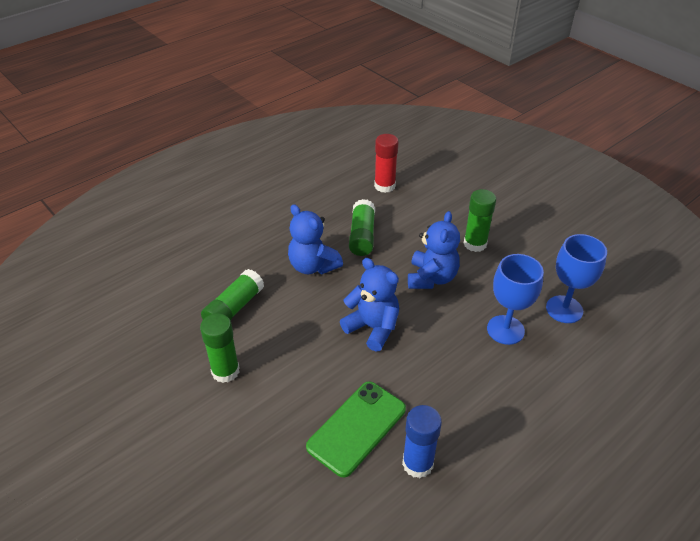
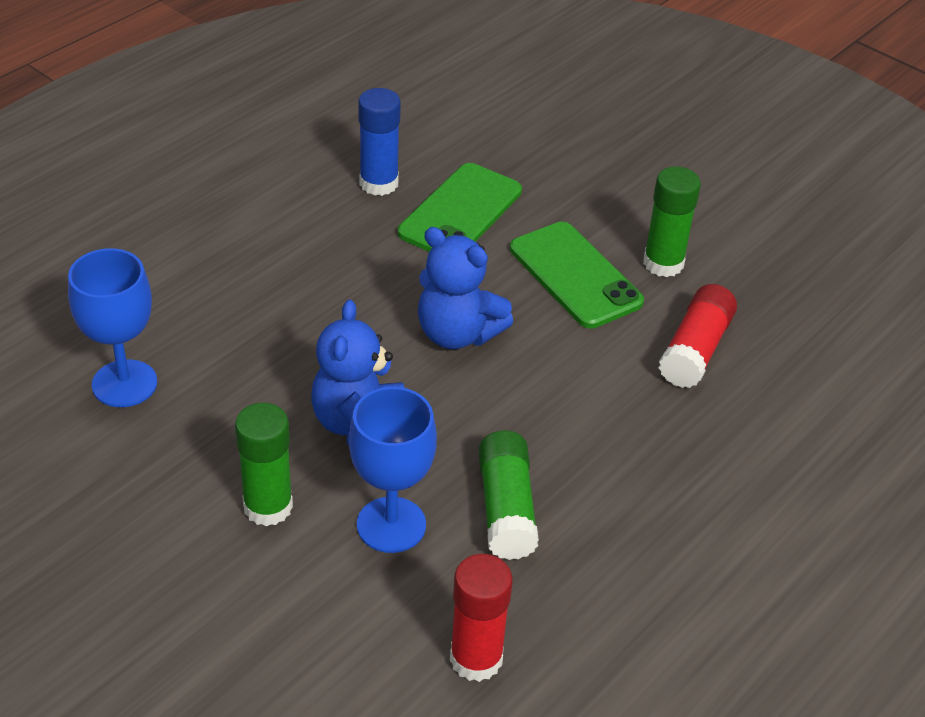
camera: 170 degrees right, 0 degrees up
green glue stick [201,269,264,320] -> red glue stick [659,284,737,388]
blue teddy bear [288,204,343,274] -> none
blue goblet [487,254,544,345] -> blue goblet moved to [349,387,437,553]
none -> green phone [510,222,644,328]

